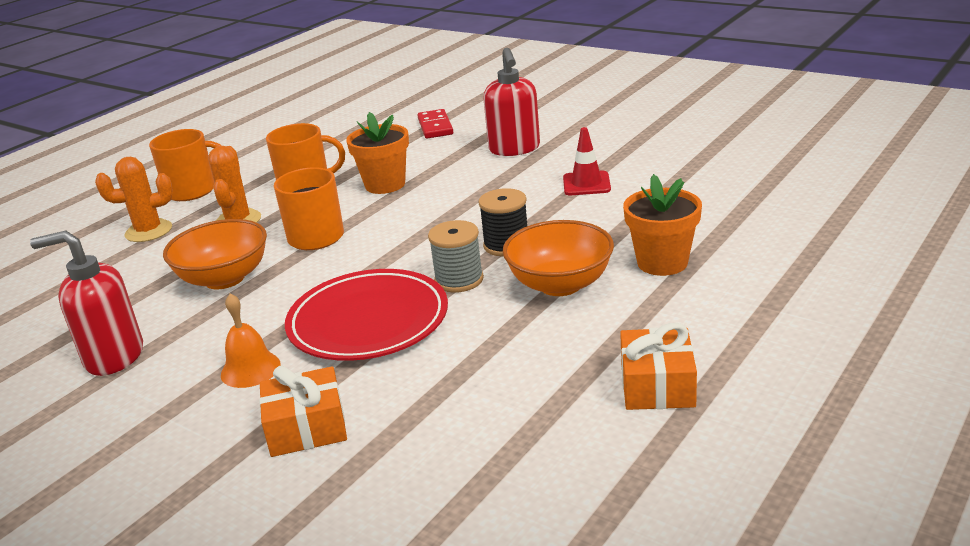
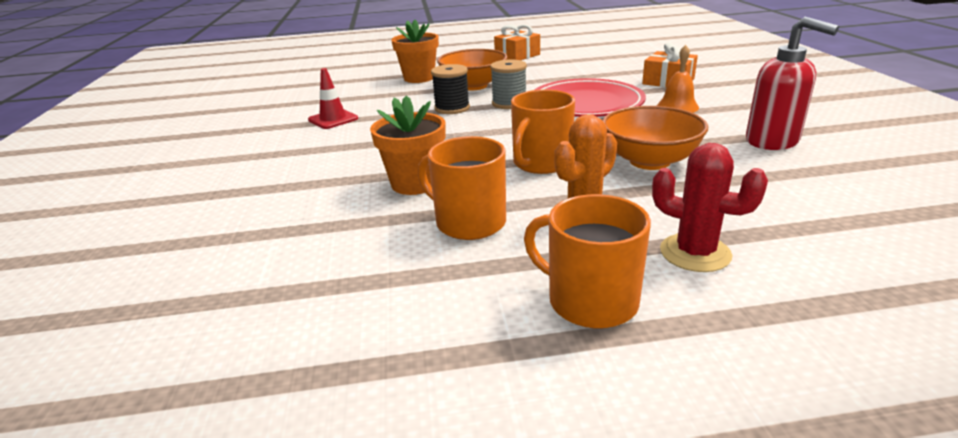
camera: 135 degrees left, 0 degrees up
orange cactus [95,157,173,242] -> red cactus [652,143,768,272]
red domino [418,109,453,139] -> none
red soap dispenser [483,48,540,156] -> none

